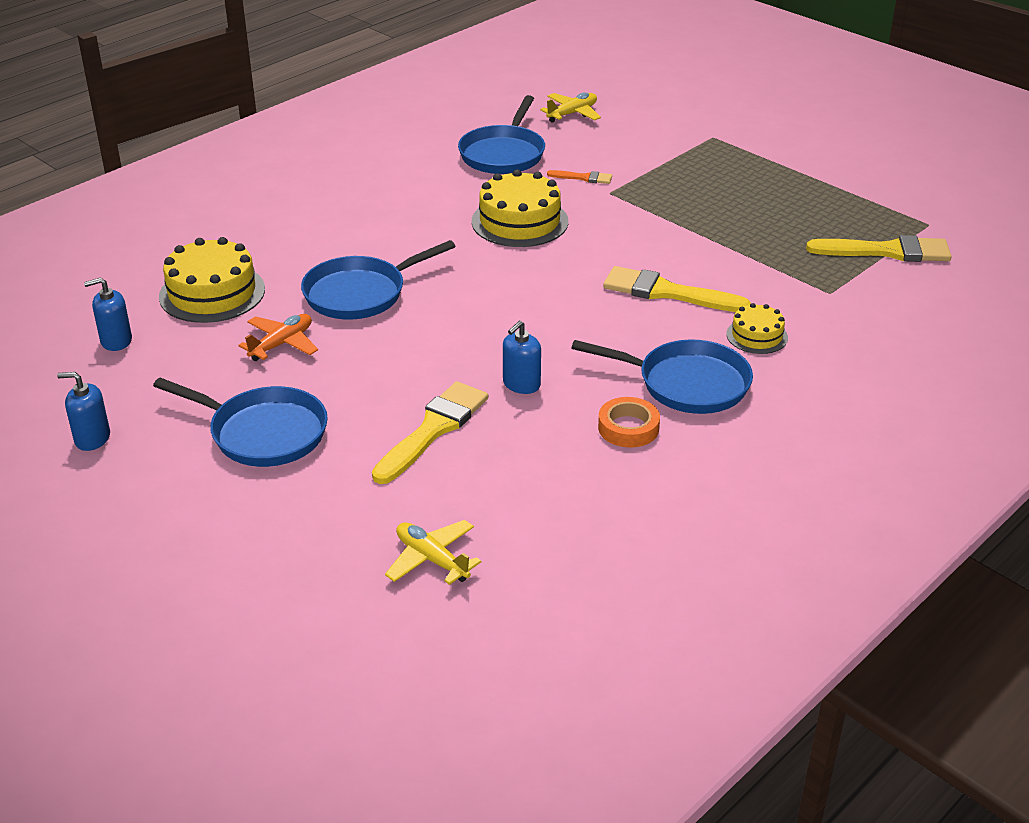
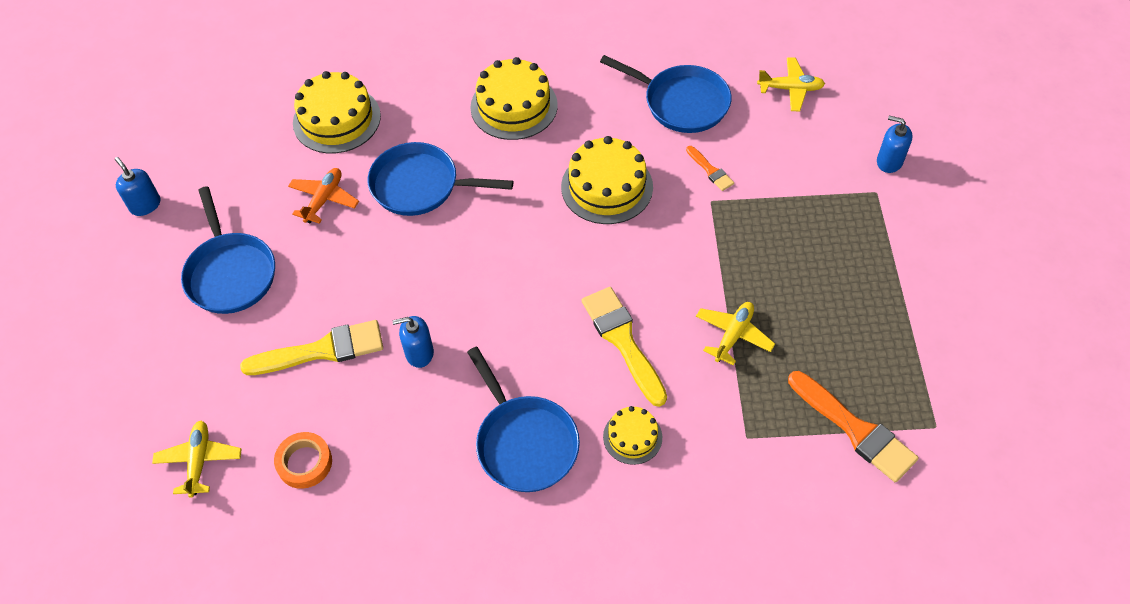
camera: 45 degrees right, 20 degrees up
blue soap dispenser [84,277,132,351] -> blue soap dispenser moved to [877,116,913,173]
orange plane [238,314,318,361] -> orange plane turned 60 degrees counterclockwise [288,168,359,224]
blue pan [458,95,545,174] -> blue pan turned 120 degrees counterclockwise [600,55,731,133]
orange tape [598,397,660,448] -> orange tape moved to [274,432,332,489]
yellow brush [806,235,952,262] -> orange brush [788,371,919,482]
none -> yellow cake [470,57,558,140]
none -> yellow plane [696,302,775,366]

